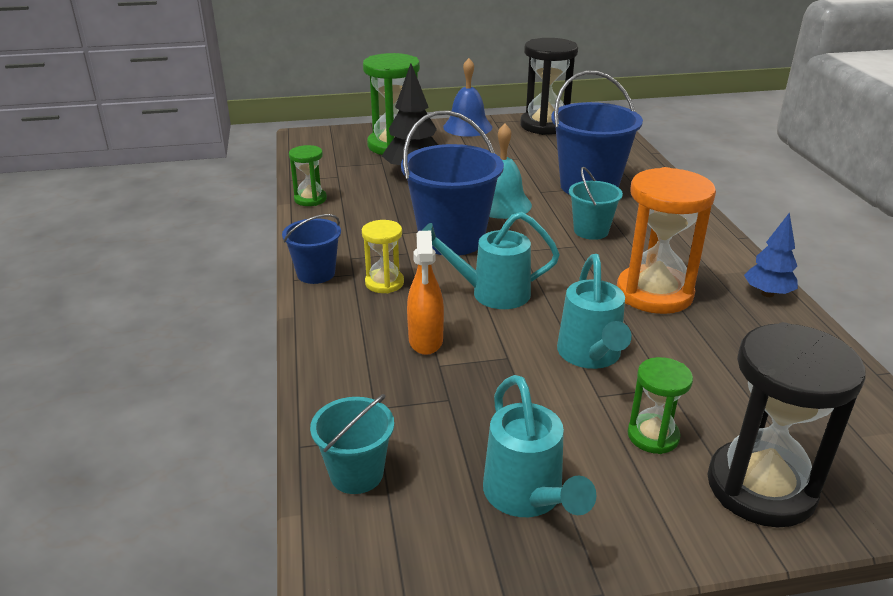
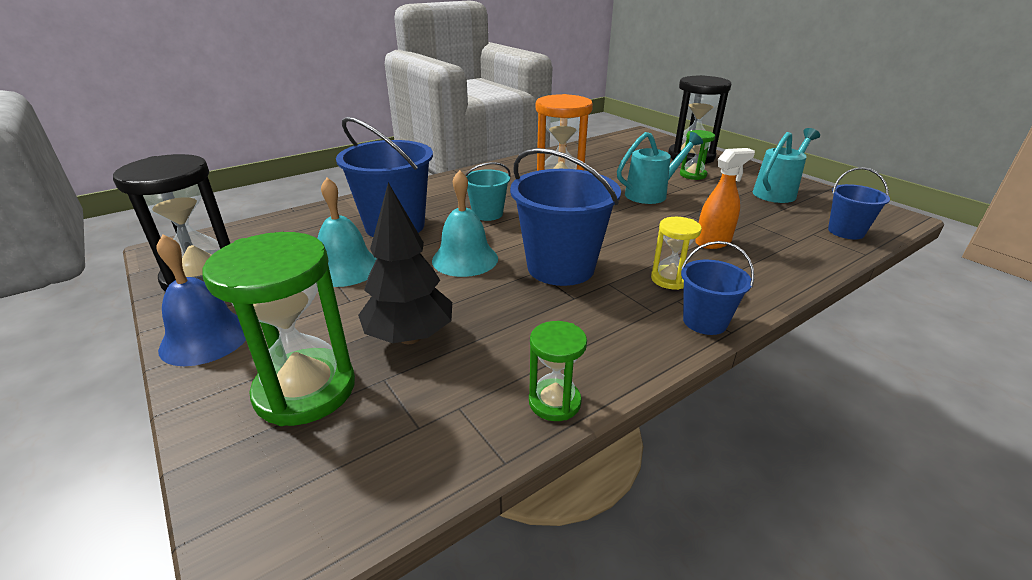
camera: 115 degrees left, 0 degrees up
turquoise bucket [310,394,394,494] -> blue bucket [828,167,890,239]
turquoise watering can [422,212,560,309] -> none
blue tree [744,212,798,297] -> none
none -> turquoise bell [318,178,377,287]

